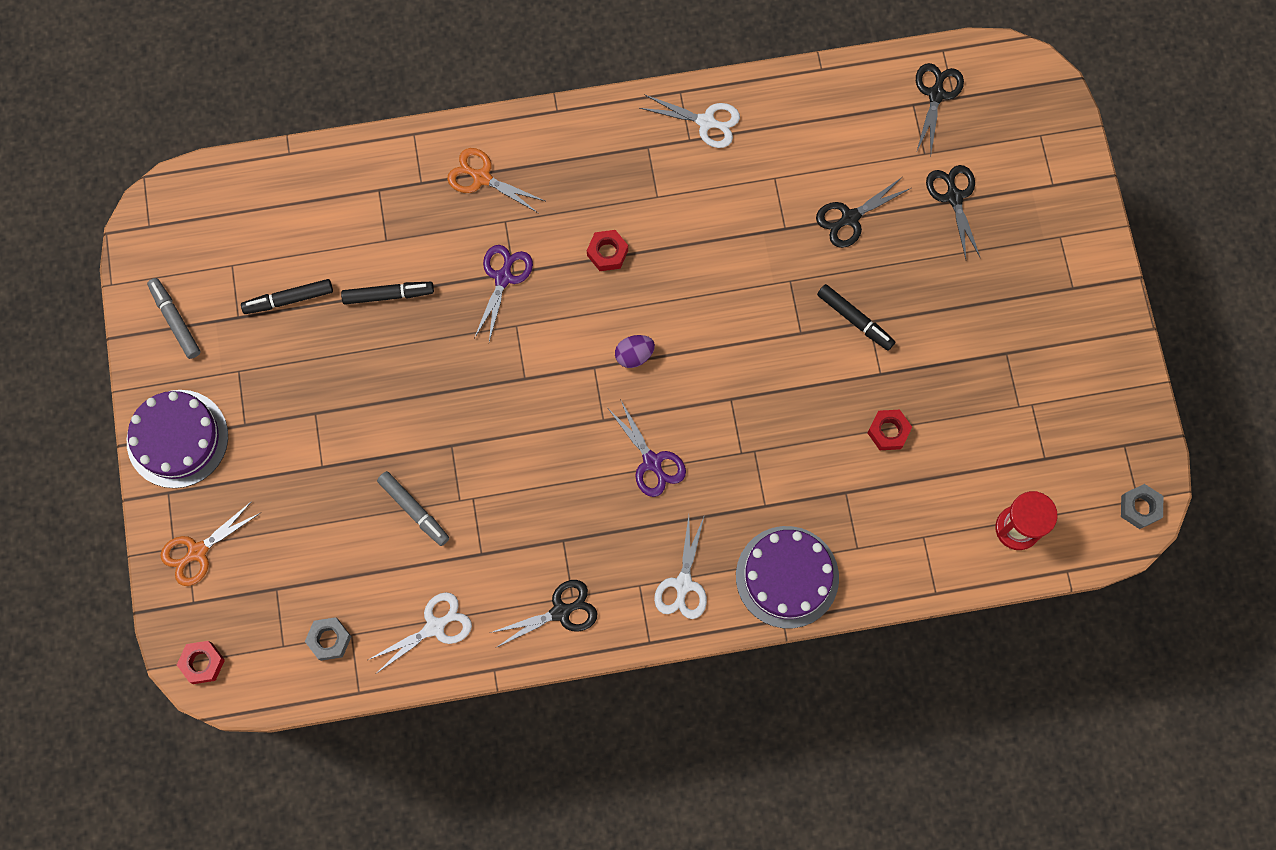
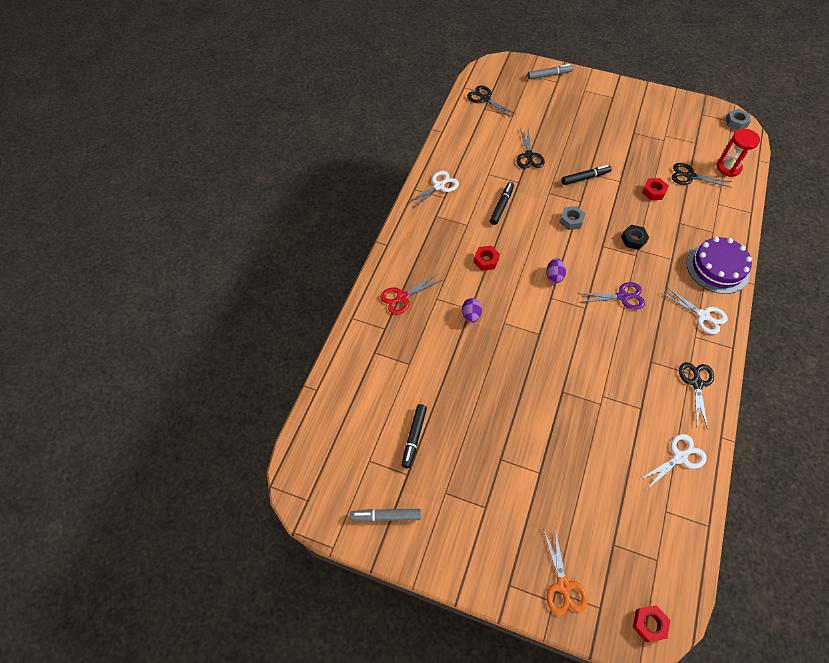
camera: 60 degrees left, 15 degrees down
purple cake [127,390,228,488] -> none
grey nut [305,617,352,661] -> grey nut moved to [560,206,586,230]
black marker [341,282,434,305] -> black marker moved to [490,182,514,225]
white scissors [368,592,472,673] -> white scissors turned 60 degrees clockwise [639,434,707,490]
grey marker [377,471,449,546] -> grey marker moved to [527,64,573,79]
orange scissors [447,148,545,213] -> red scissors [380,274,443,315]
purple scissors [474,245,533,342] -> purple egg [462,298,482,323]
black scissors [926,165,981,259] -> black scissors moved to [672,163,732,188]
none -> black nut [621,225,649,250]

